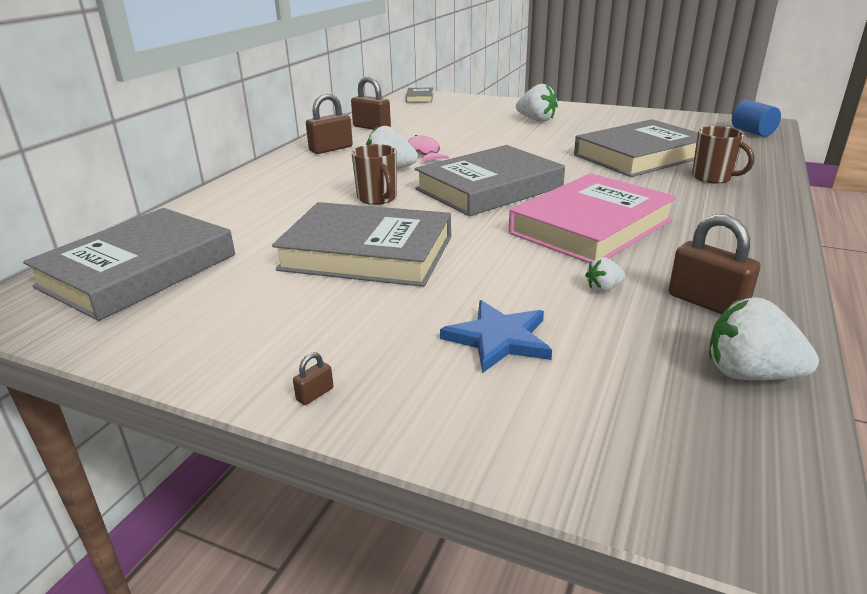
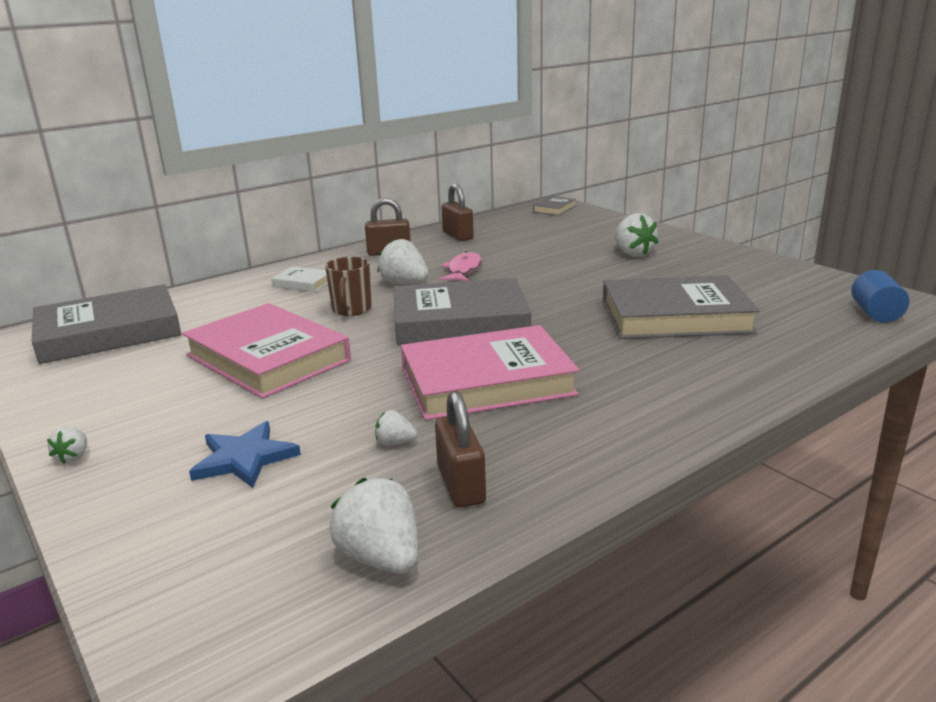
camera: 30 degrees right, 5 degrees down
grey book [272,202,451,287] -> pink book [182,303,351,399]
brown padlock [293,352,334,405] -> white strawberry [47,427,87,464]
brown mug [692,126,754,184] -> none
none -> white book [271,266,328,292]

